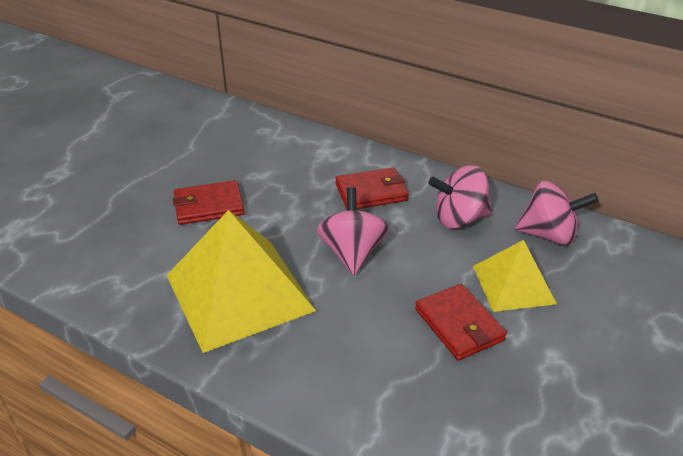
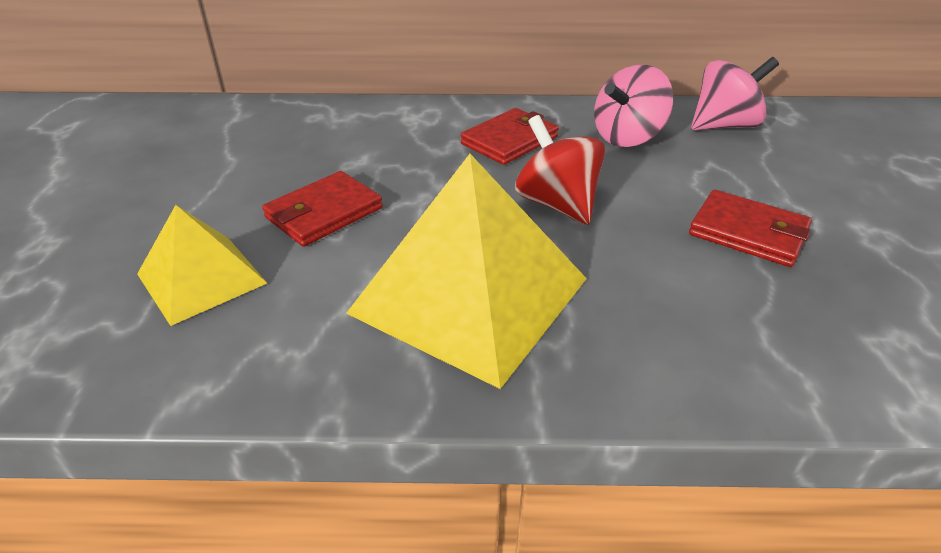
camera: 30 degrees left, 0 degrees up
pink spinning top [317,187,389,275] -> red spinning top [515,115,605,225]
yellow pyramid [473,240,557,312] -> yellow pyramid moved to [137,205,267,326]

